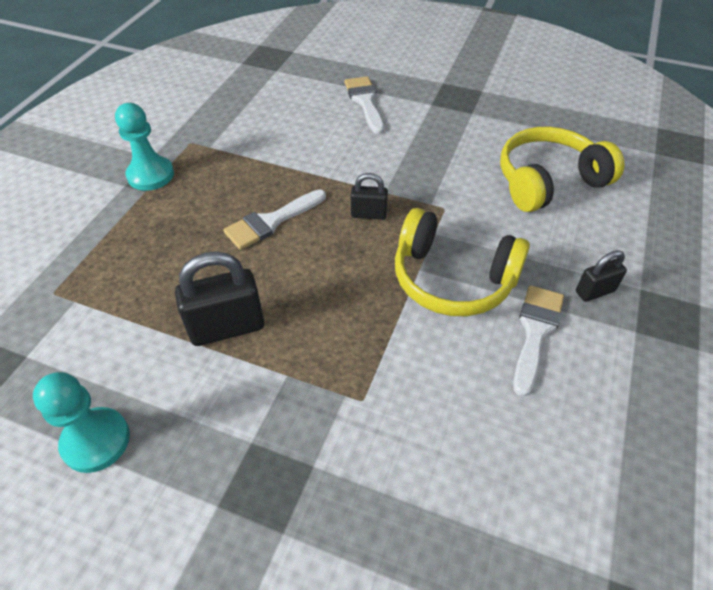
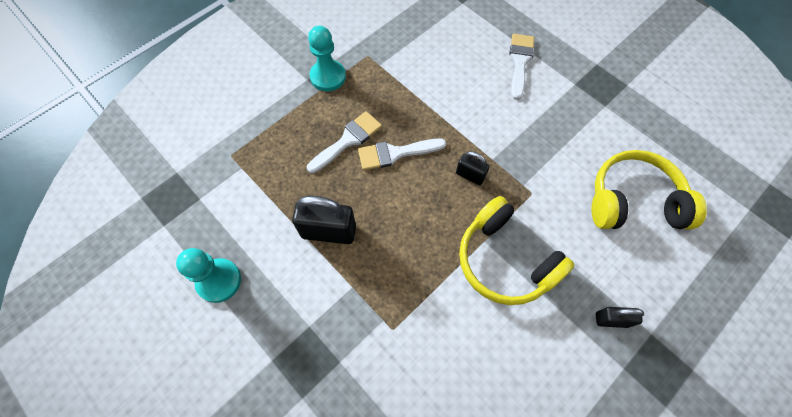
camera: 25 degrees right, 15 degrees up
white brush [513,285,564,397] -> white brush moved to [307,111,382,173]

